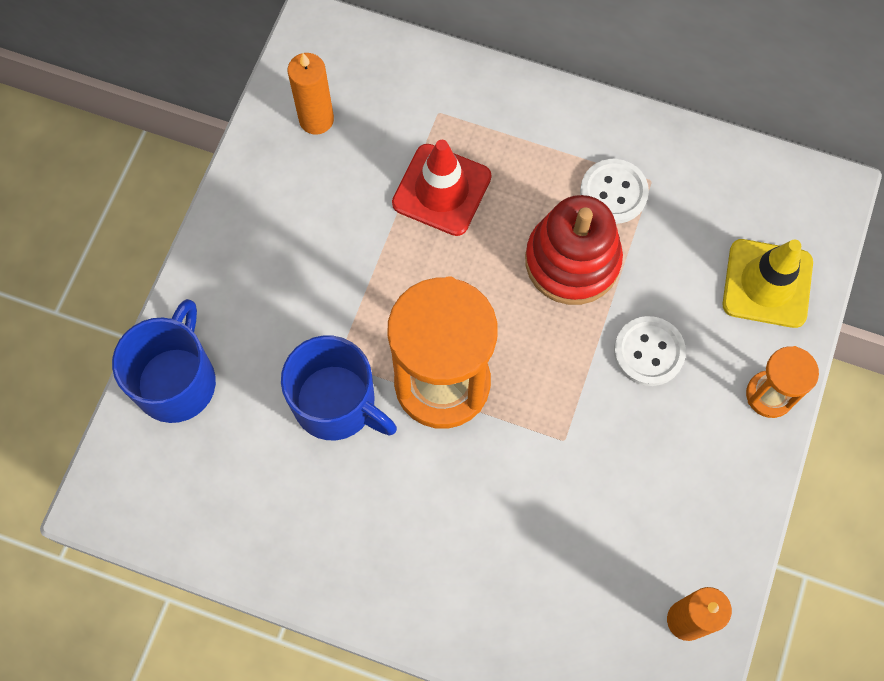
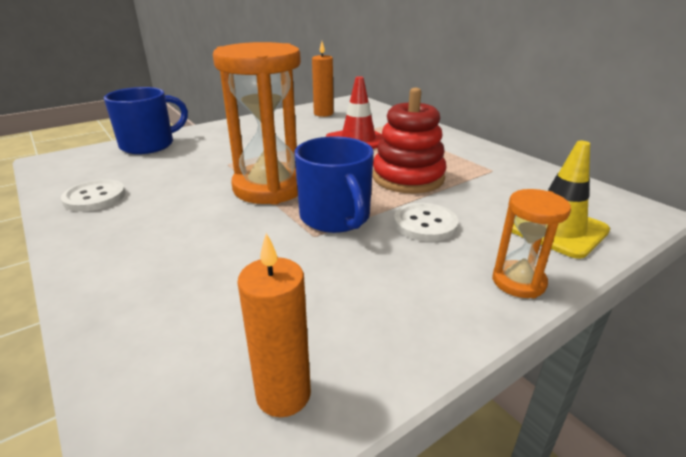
camera: 35 degrees right, 40 degrees down
blue mug [281,335,397,440] -> blue mug moved to [294,136,374,233]
white button [580,159,649,224] -> white button moved to [61,179,126,212]

